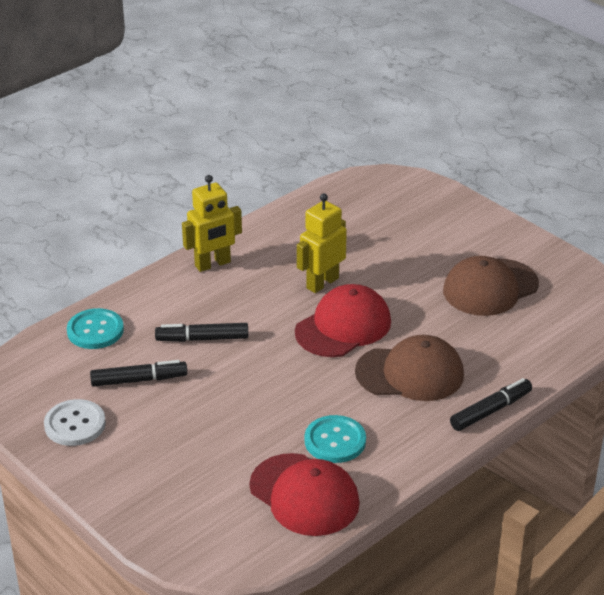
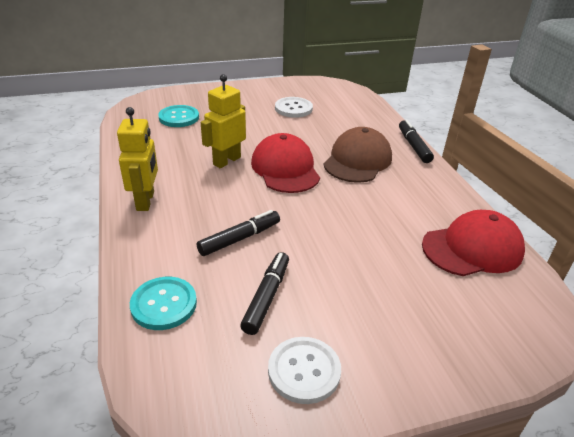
camera: 65 degrees left, 0 degrees up
black marker [155,323,248,342] -> black marker turned 150 degrees counterclockwise [196,210,280,256]
yellow robot [297,193,347,293] -> yellow robot turned 60 degrees clockwise [201,74,246,168]
turquoise button [305,415,366,463] -> turquoise button moved to [158,105,199,127]
brown cap [443,256,539,316] -> white button [275,97,313,118]

